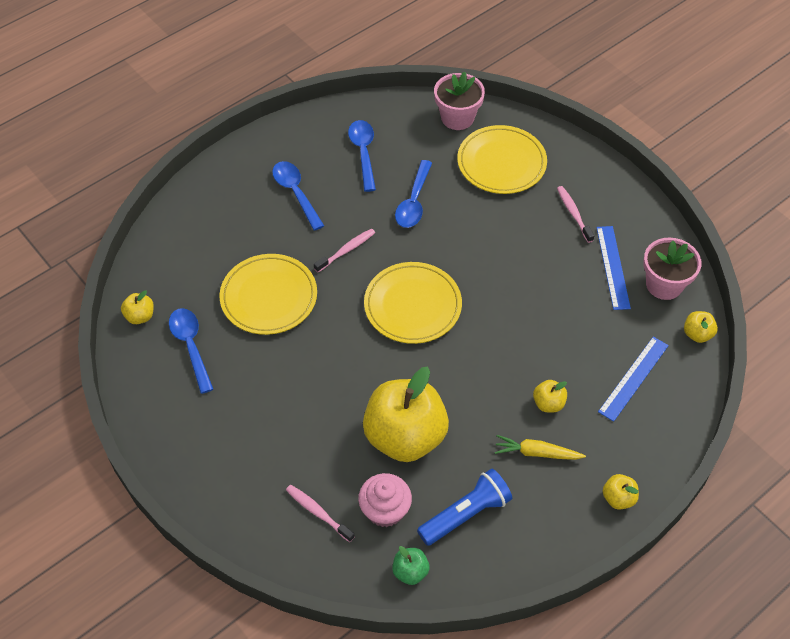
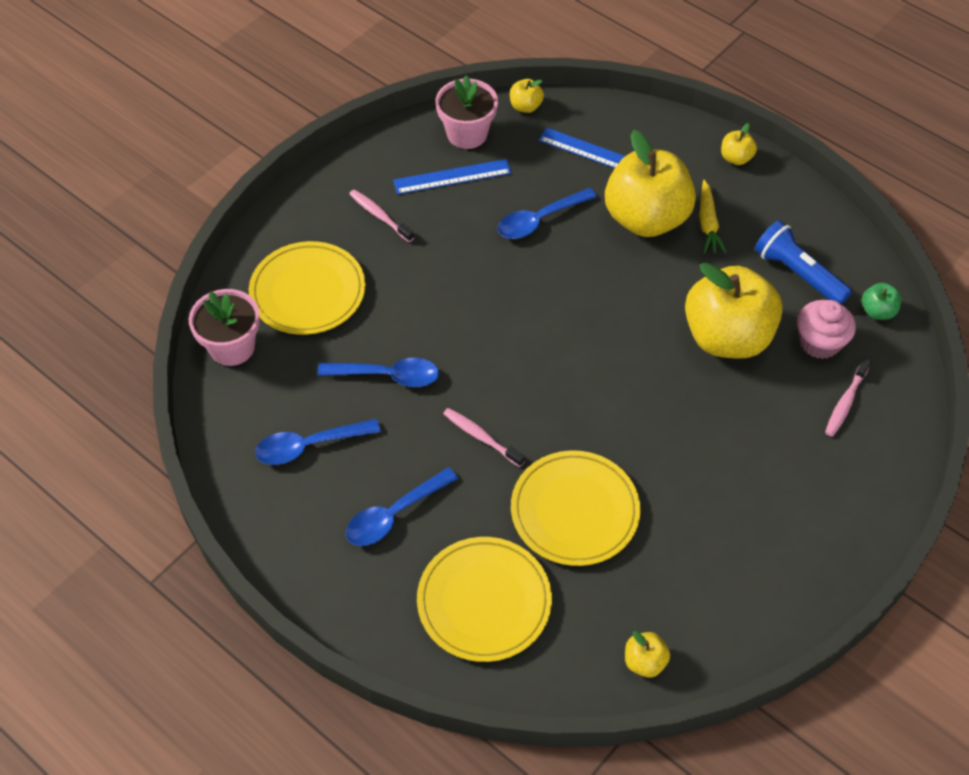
camera: 100 degrees left, 0 degrees up
blue spoon [169,308,213,394] -> blue spoon moved to [498,188,597,239]
yellow plate [364,262,462,344] -> yellow plate moved to [417,537,552,662]
yellow apple [533,380,567,412] -> yellow apple [605,130,696,237], size x2.43
pink toothbrush [557,186,594,243] -> pink toothbrush turned 75 degrees clockwise [349,189,414,242]

